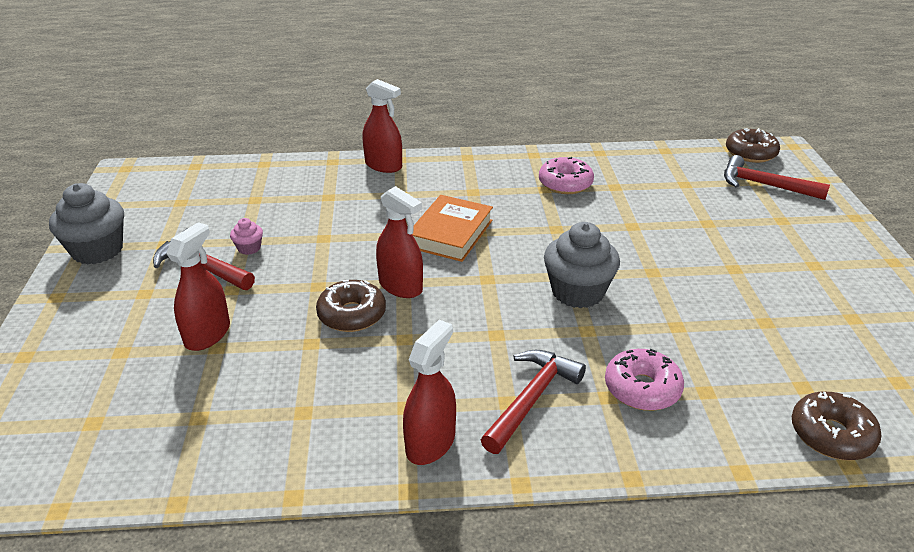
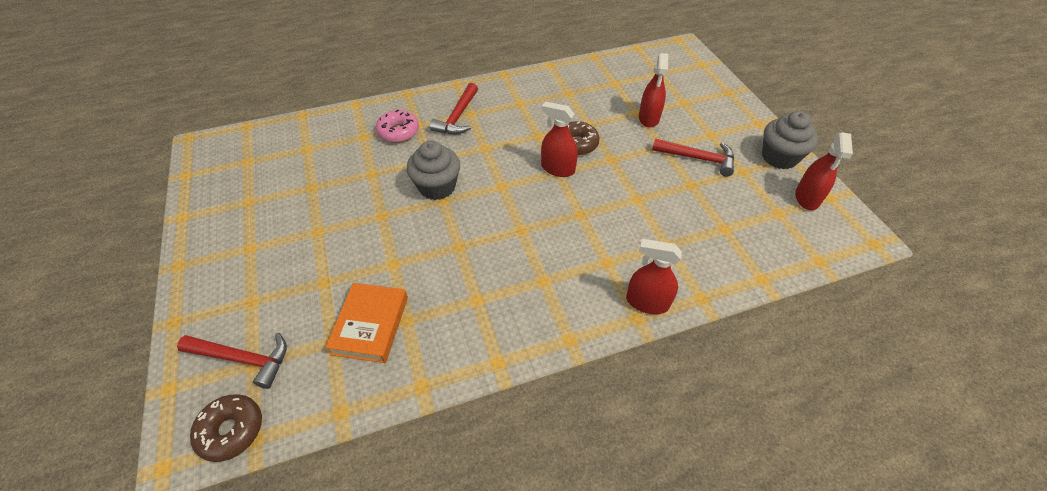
camera: 165 degrees right, 15 degrees up
pink cupcake [230,218,263,255] -> none
red spray bottle [403,320,456,465] -> red spray bottle moved to [795,132,853,210]
orange book [412,195,493,262] -> orange book moved to [326,283,408,363]
pink donut [539,157,594,194] -> none
brown donut [792,392,881,460] -> none

